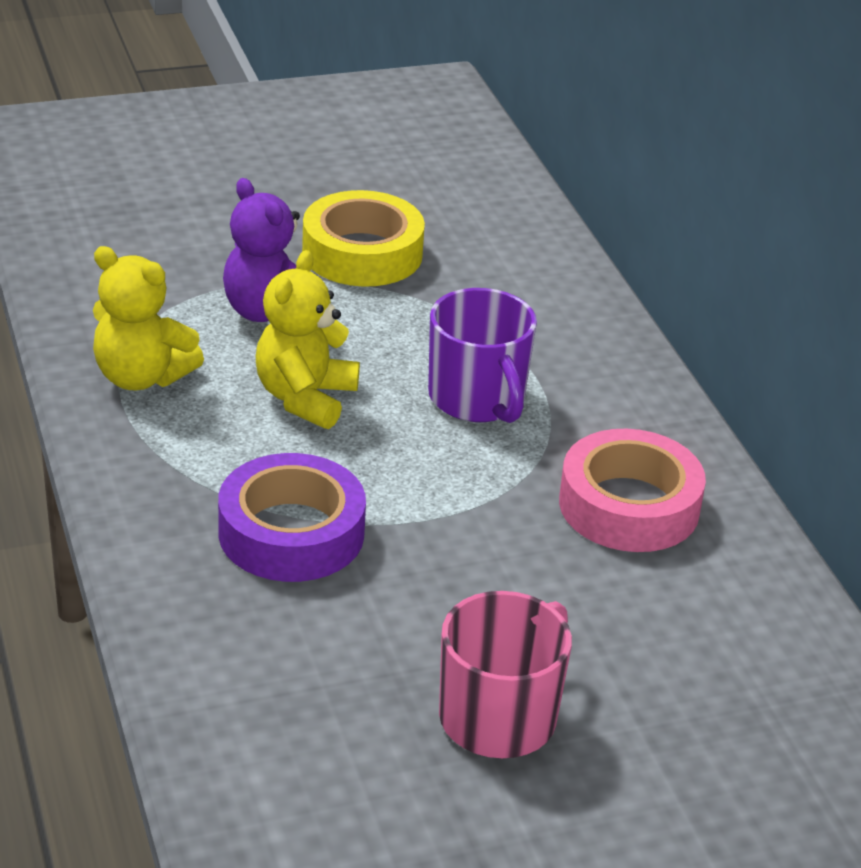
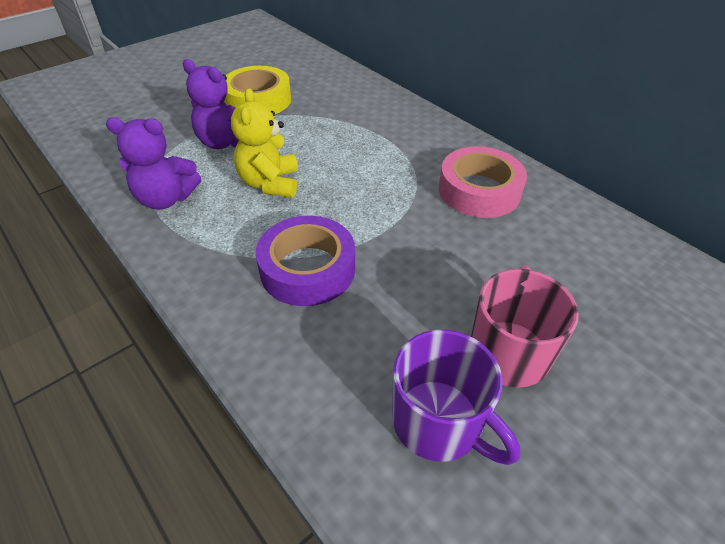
camera: 20 degrees left, 10 degrees up
yellow teddy bear [93,246,204,390] -> purple teddy bear [106,117,201,210]
purple mug [428,288,537,423] -> purple mug moved to [392,330,520,465]

